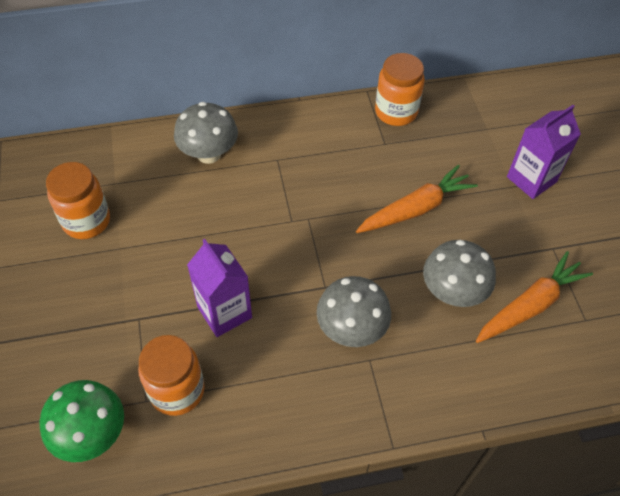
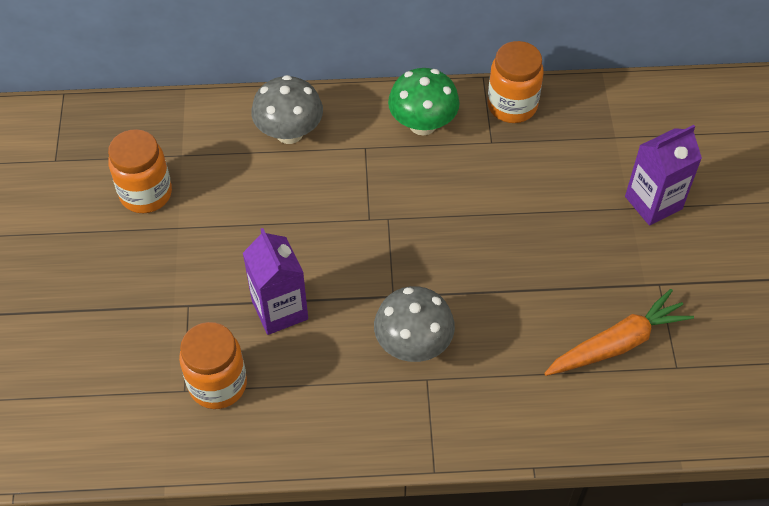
camera: 10 degrees right, 0 degrees up
green mushroom [39,380,124,462] -> green mushroom moved to [388,68,460,135]
orange carrot [356,165,478,233] -> none
grey mushroom [423,240,496,307] -> none

